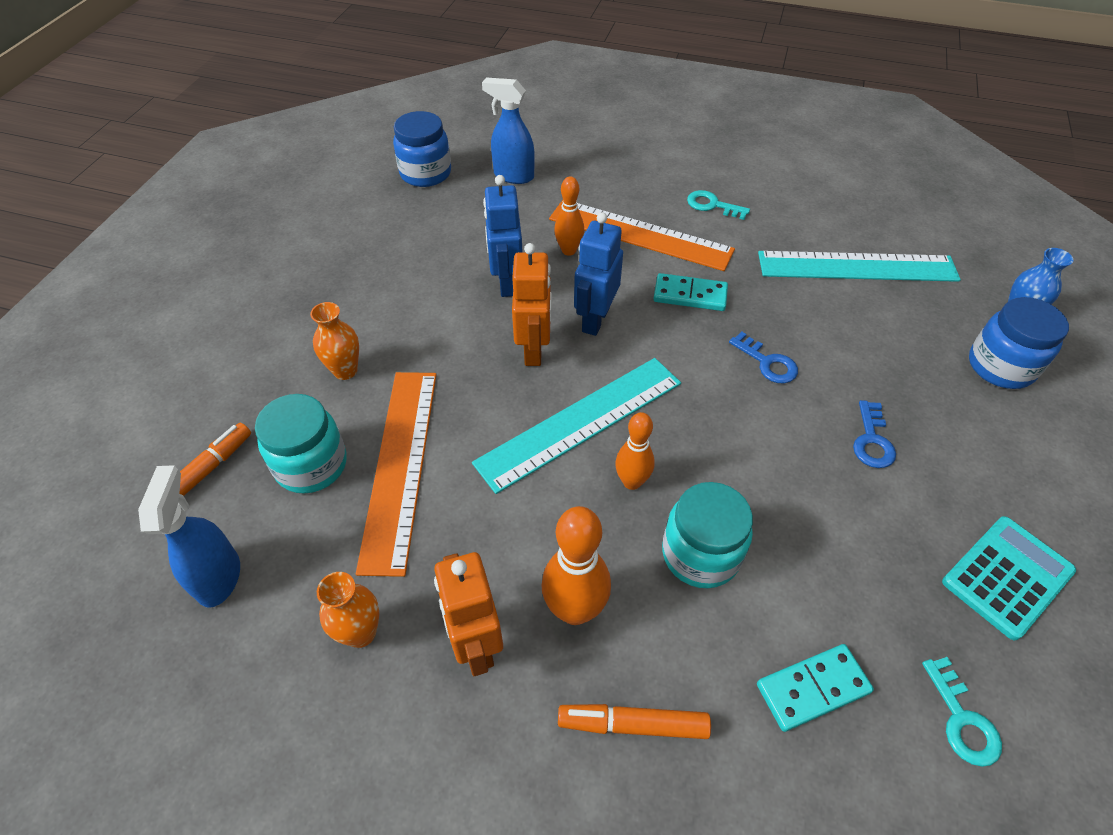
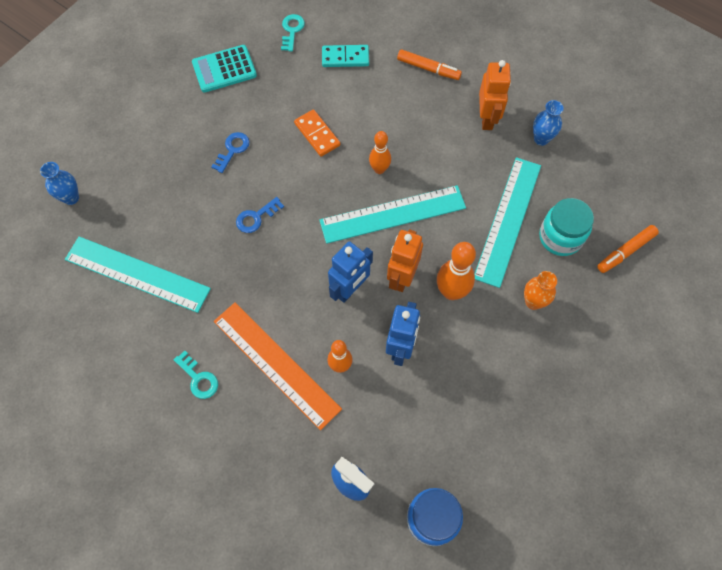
camera: 160 degrees left, 15 degrees up
blue spray bottle [138,465,240,608] -> none
orange vase [317,572,379,648] -> blue vase [533,100,564,146]
orange ruler [356,372,436,577] -> turquoise ruler [474,157,541,288]
orange bowling pin [541,506,611,625] -> orange bowling pin moved to [437,242,476,300]
turquoise domino [654,273,728,311] -> none
turquoise jar [662,482,753,588] -> none
blue key [729,332,798,383] -> blue key turned 105 degrees counterclockwise [236,197,284,233]
blue jar [969,297,1069,389] -> none
none -> orange domino [294,109,340,157]

